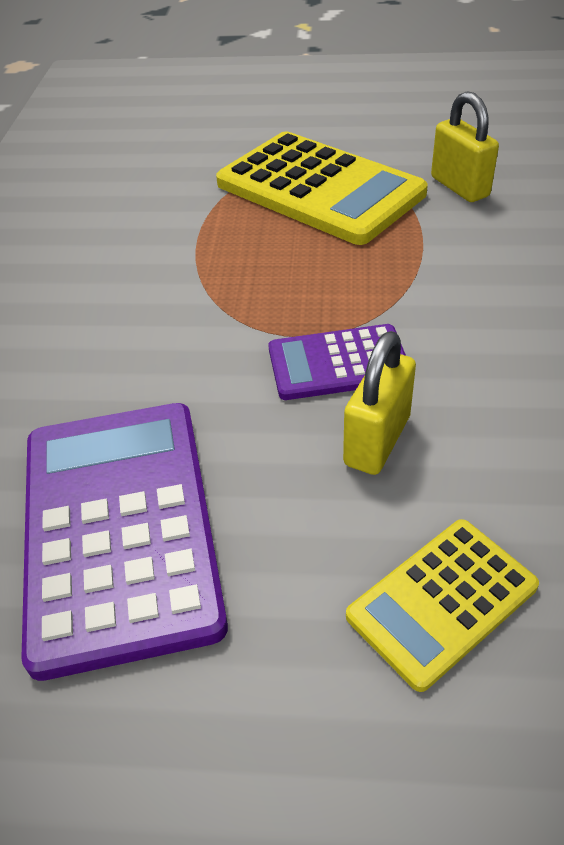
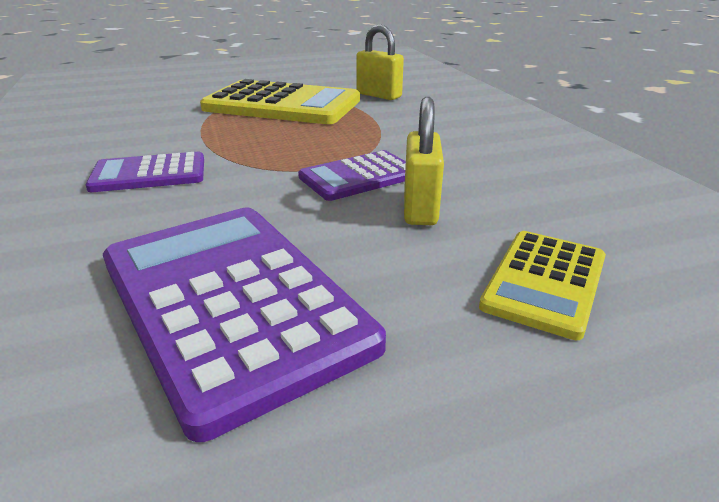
camera: 25 degrees left, 15 degrees down
none -> purple calculator [86,152,204,192]

